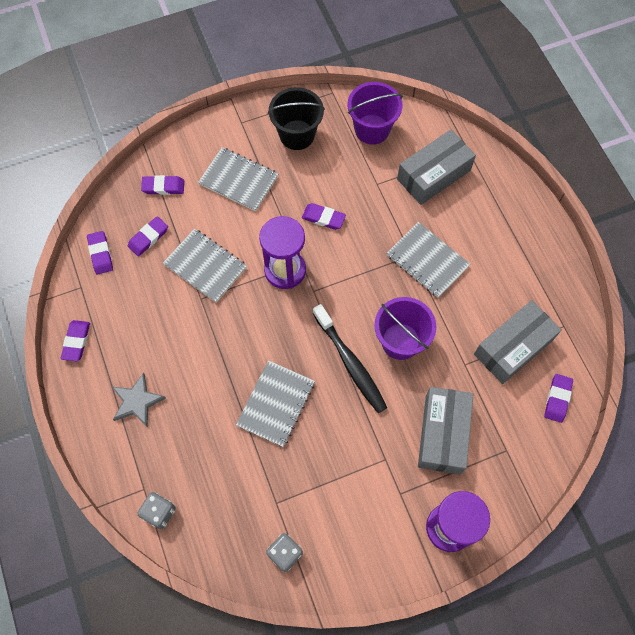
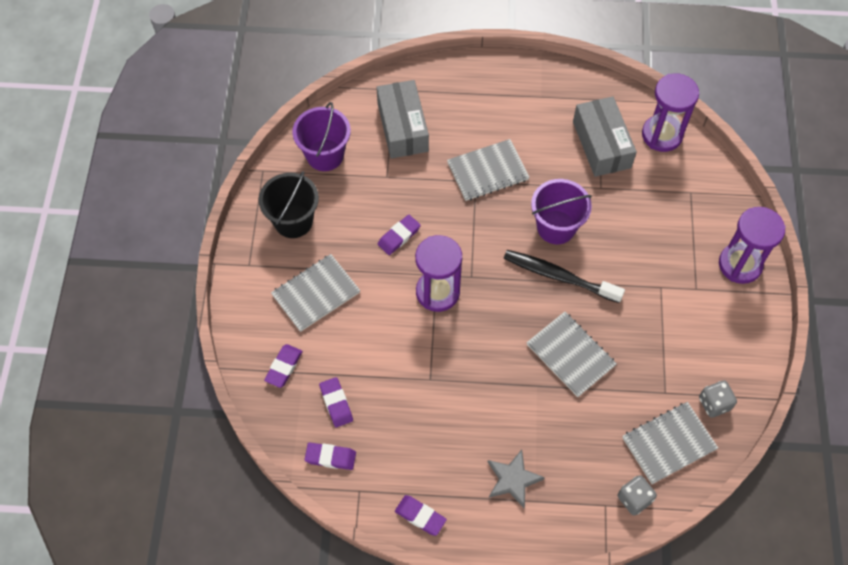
camera: 65 degrees left, 5 degrees down
grey notebook [163,229,247,302] -> grey notebook moved to [623,402,718,484]
black toothbrush [313,304,387,413] -> black toothbrush turned 150 degrees counterclockwise [503,250,625,303]
grey box [418,387,474,474] -> none
purple eraser [544,374,573,423] -> purple hourglass [642,73,699,152]

